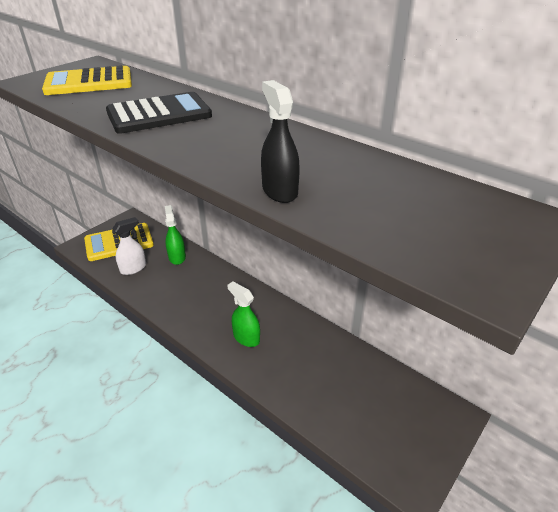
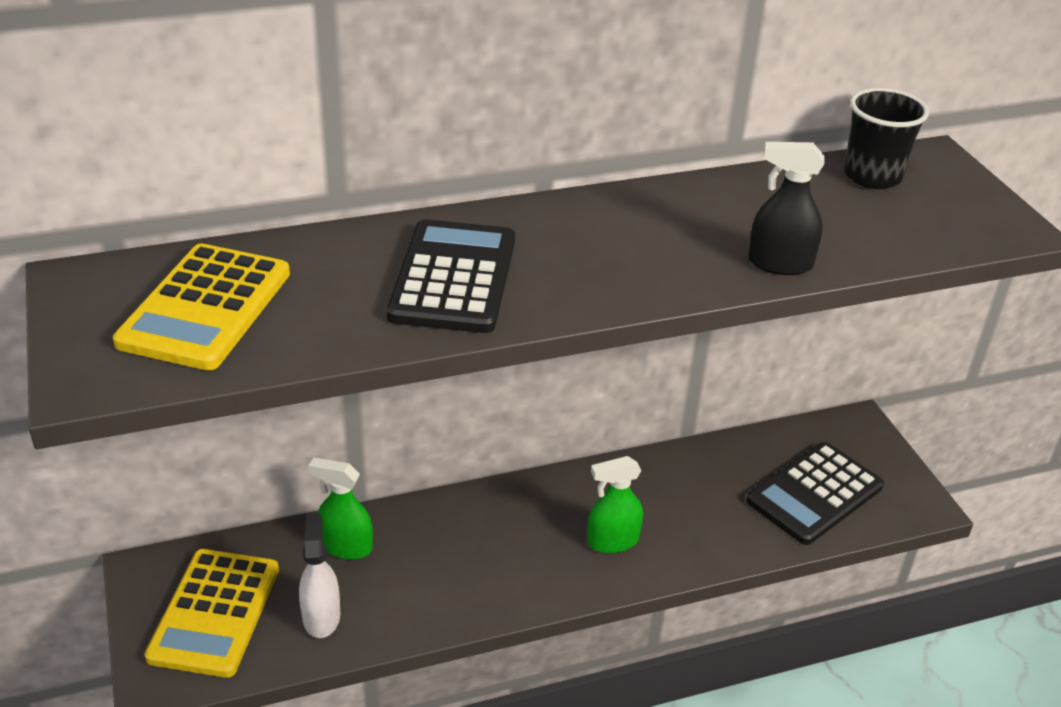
camera: 60 degrees left, 0 degrees up
none -> black calculator [746,442,884,545]
none -> black cup [844,88,929,189]

